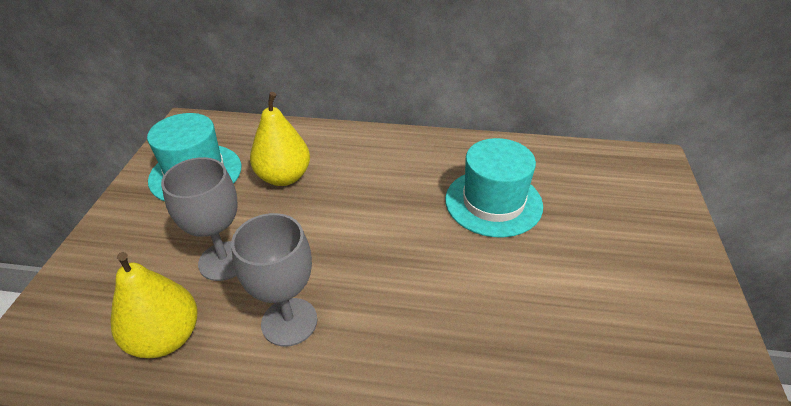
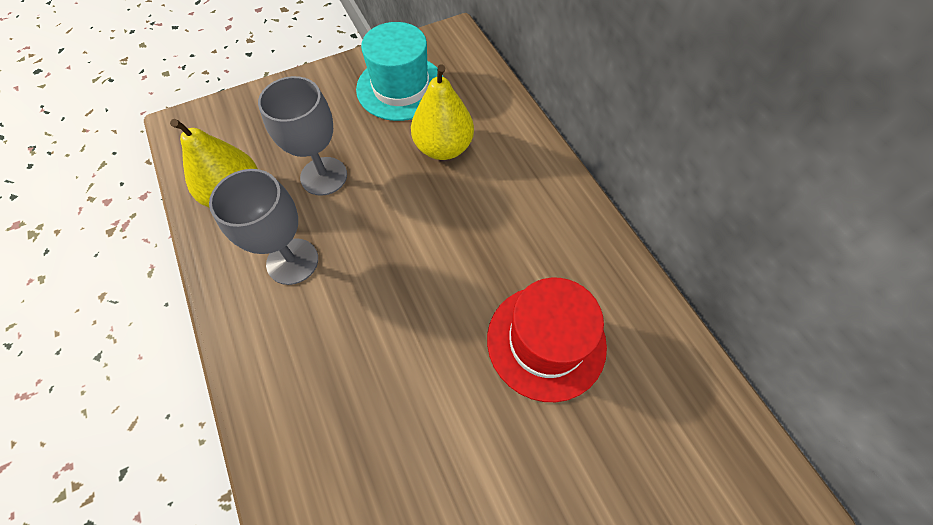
camera: 55 degrees right, 20 degrees up
turquoise hat [445,138,543,238] -> red hat [487,278,607,402]

